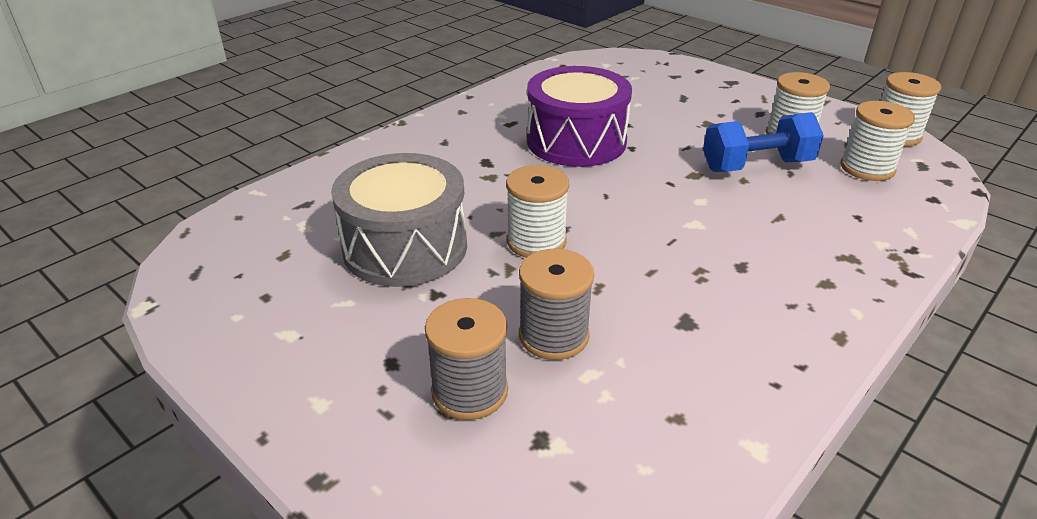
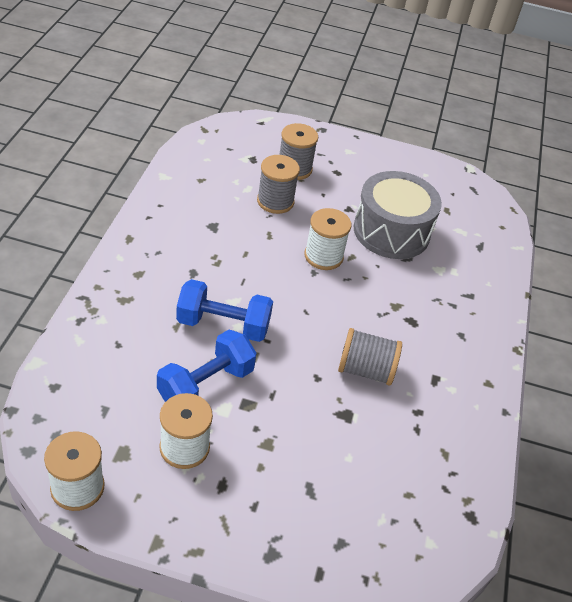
camera: 145 degrees right, 10 degrees up
purple drum [527,66,632,167] -> grey spool [338,328,402,386]
white spool [841,101,915,181] -> none
none -> blue dumbbell [176,279,273,342]

